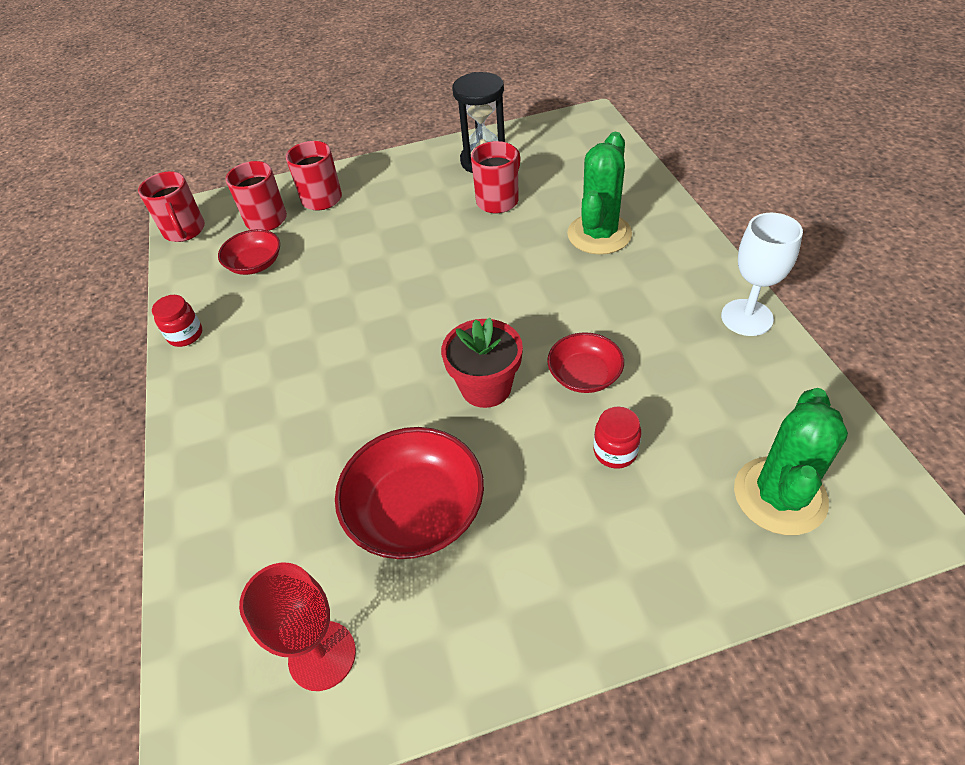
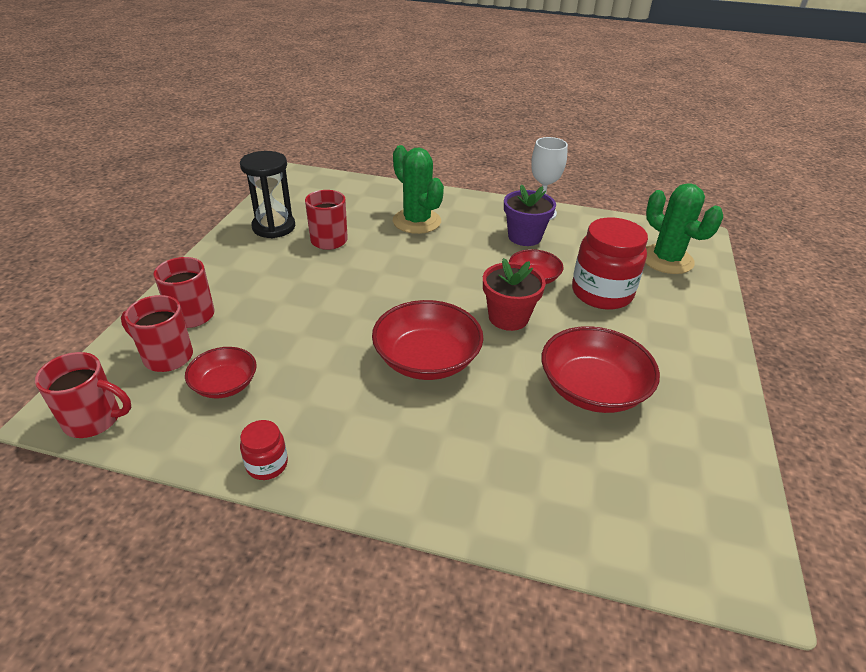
camera: 65 degrees left, 10 degrees down
red goblet [239,563,356,691] -> none
red jar [593,407,641,469] -> red jar [572,217,648,310], size x2.09
none -> red bowl [372,300,484,380]
none -> purple flower pot [504,184,556,246]

